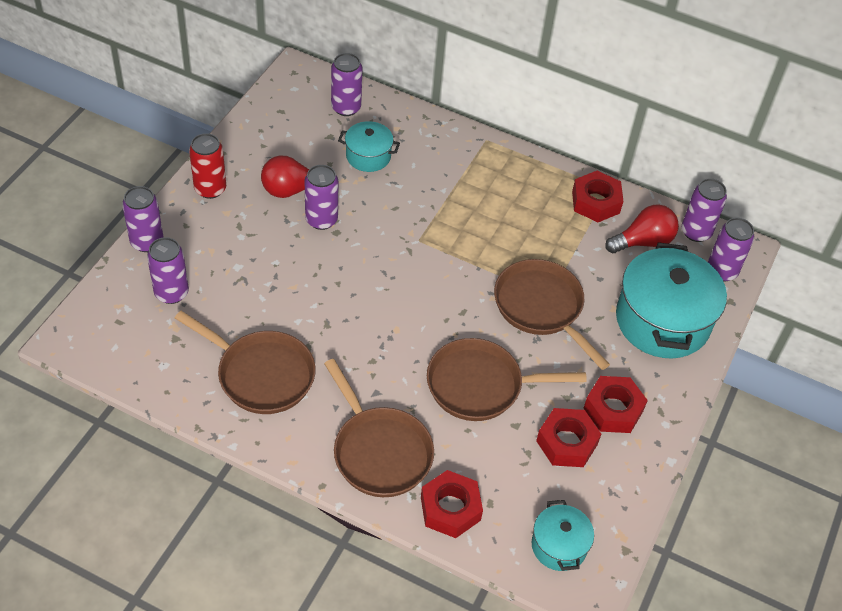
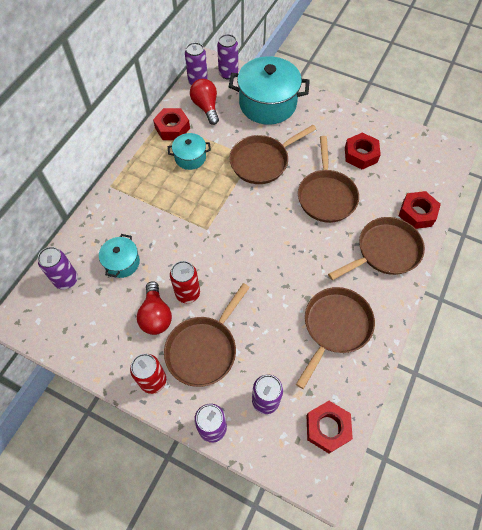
camera: 85 degrees left, 10 degrees up
purple can [304,165,338,230] -> red can [170,261,200,303]
turquoise pot [532,500,594,571] -> turquoise pot moved to [168,133,211,170]
red nut [584,376,648,433] -> red nut moved to [307,401,353,453]
none -> brown pan [164,283,250,387]

